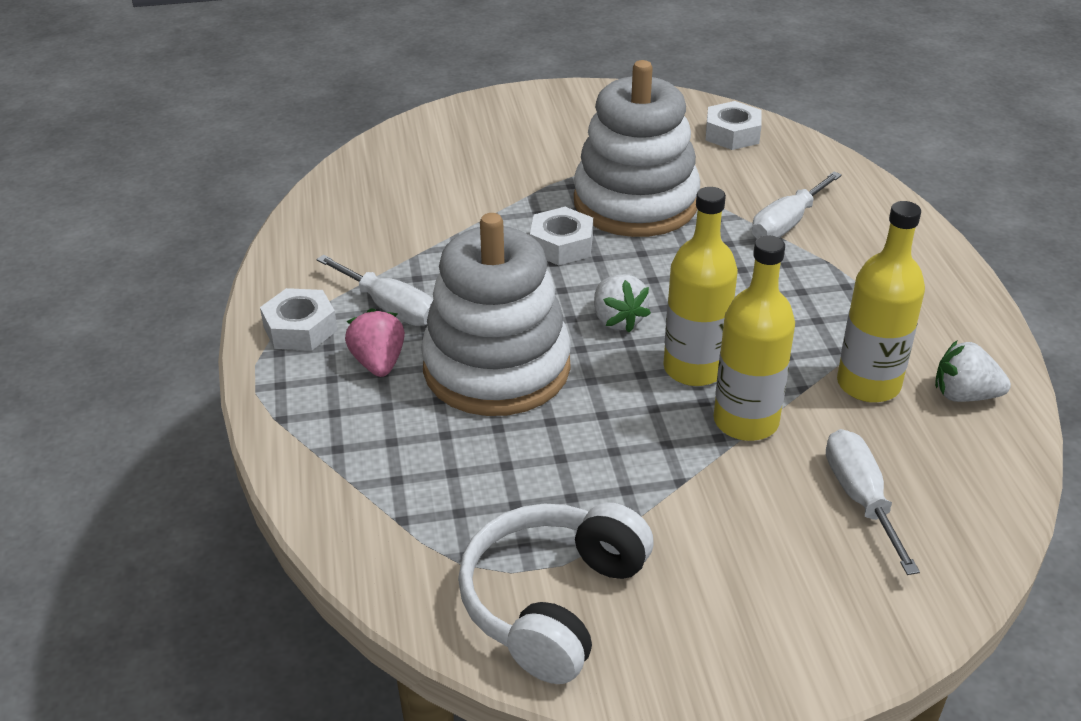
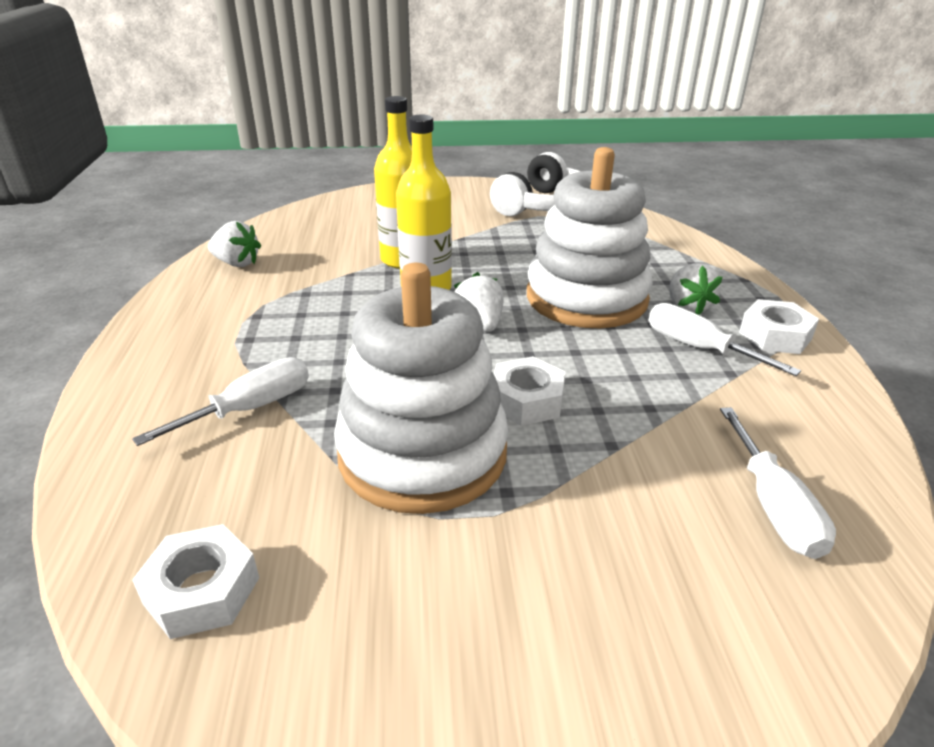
camera: 175 degrees left, 5 degrees down
pink strawberry [345,308,405,377] -> white strawberry [669,263,722,315]
white screwdriver [826,429,920,575] -> white screwdriver moved to [720,407,836,559]
yellow bottle [837,201,925,403] -> none

